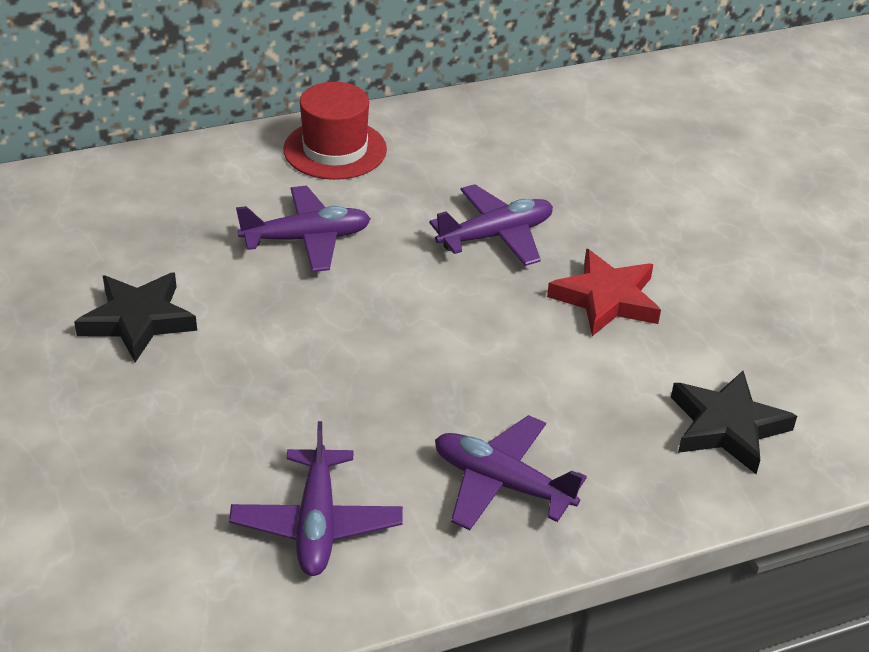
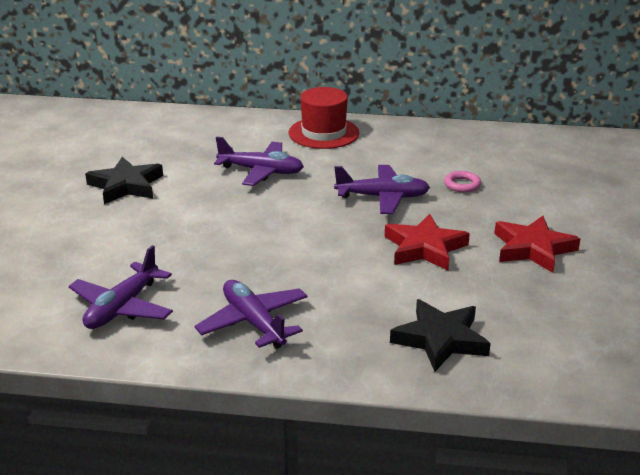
camera: 30 degrees right, 10 degrees down
none -> pink ring [444,171,481,193]
none -> red star [494,216,580,273]

